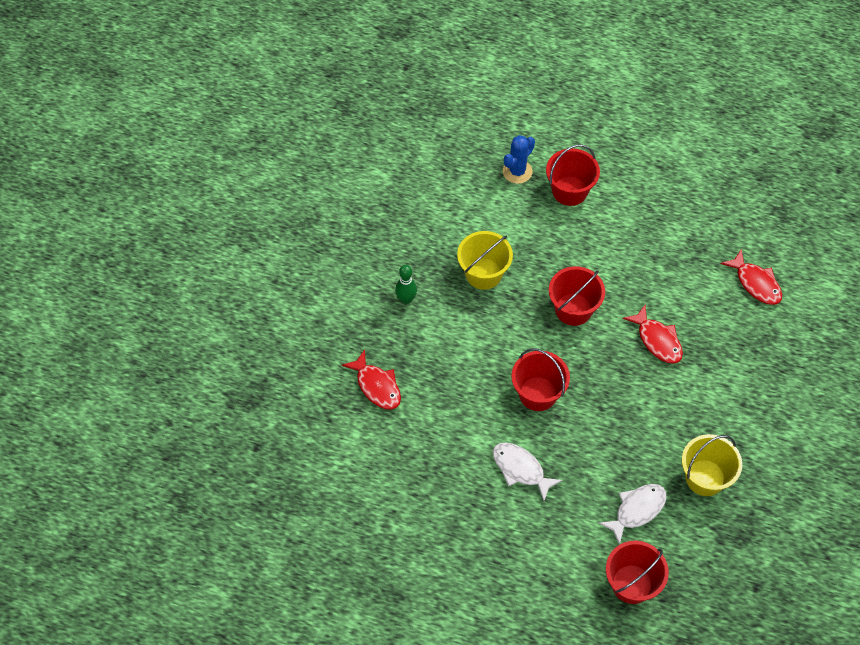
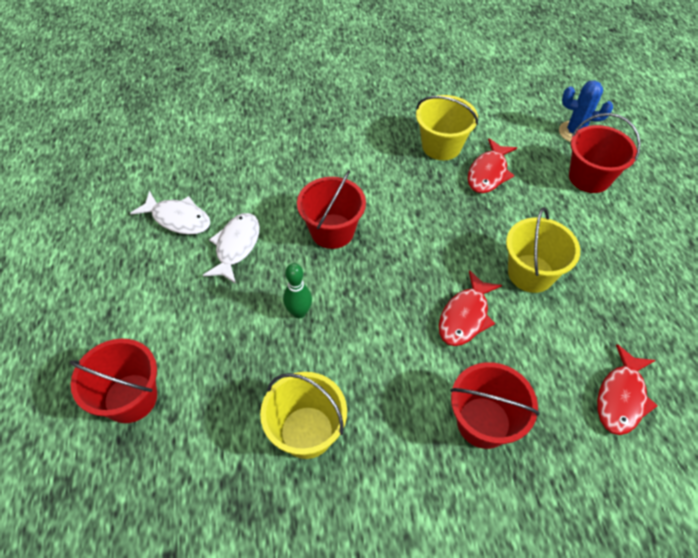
camera: 65 degrees right, 5 degrees down
red fish [342,350,401,410] -> red fish moved to [468,138,517,193]
green bowling pin [395,265,417,304] -> green bowling pin moved to [283,263,312,318]
red bucket [549,266,605,326] -> red bucket moved to [450,362,540,449]
white fish [598,484,667,545] -> white fish moved to [130,191,210,235]
none -> yellow bucket [506,207,580,293]

